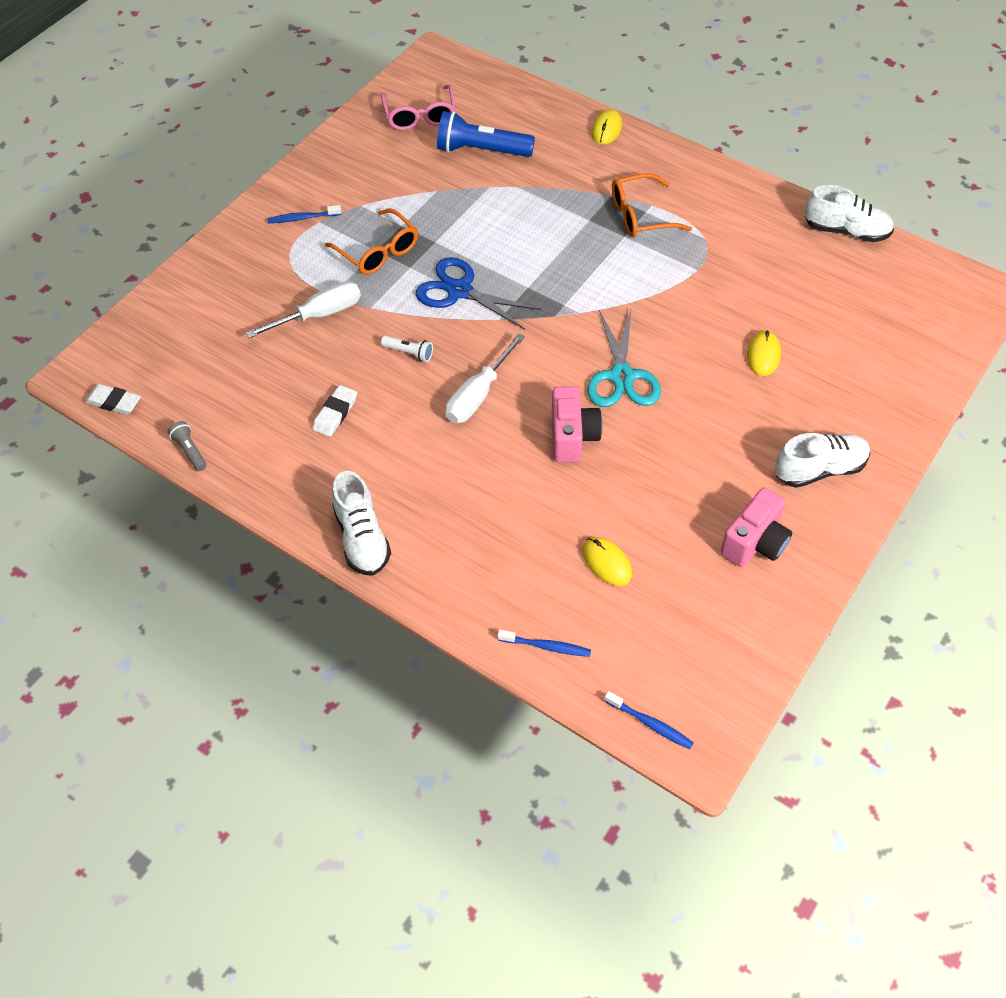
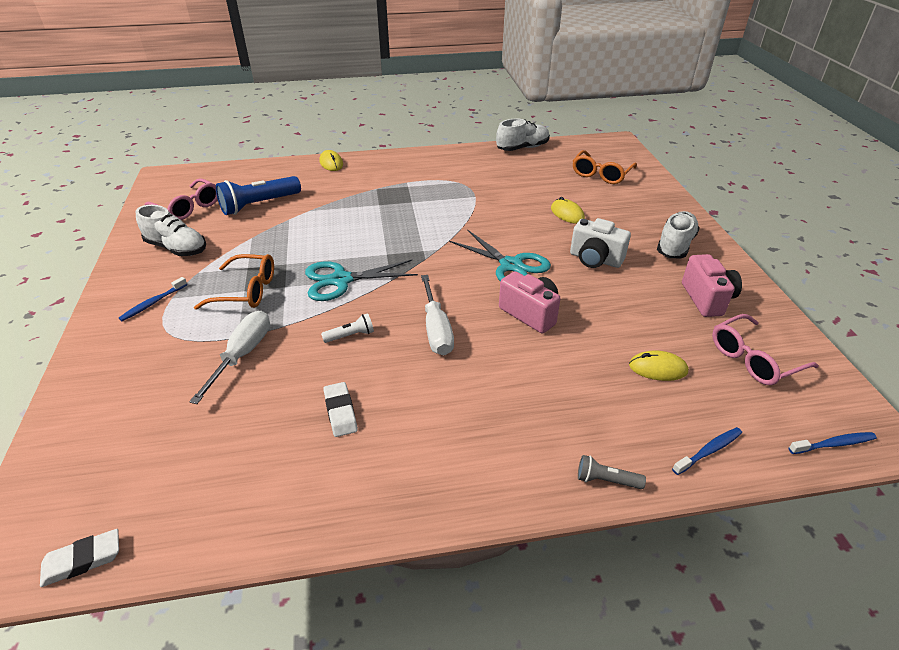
camera: 45 degrees left, 15 degrees down
grey flashlight [168,421,207,471] -> grey flashlight moved to [578,455,646,489]
white shoe [332,471,391,576] -> white shoe moved to [135,205,206,256]
blue scissors [416,257,541,330] -> turquoise scissors [305,260,418,301]
orange glasses [612,173,692,237] -> orange glasses moved to [573,150,637,184]
none -> white camera [570,218,631,268]
none -> pink glasses [712,314,819,385]

